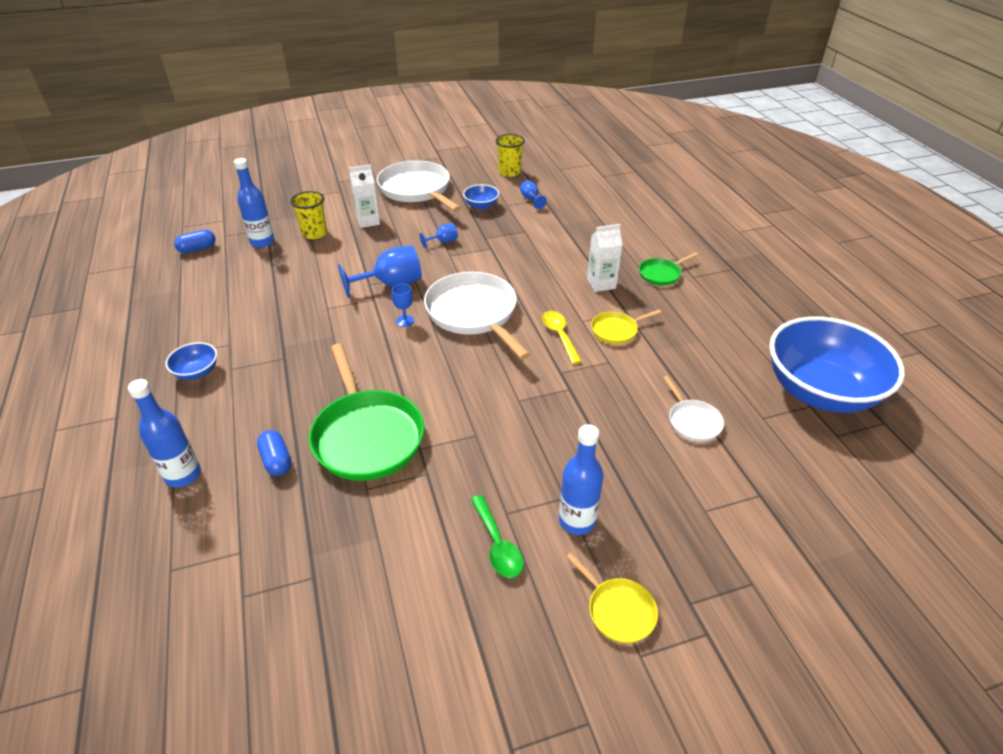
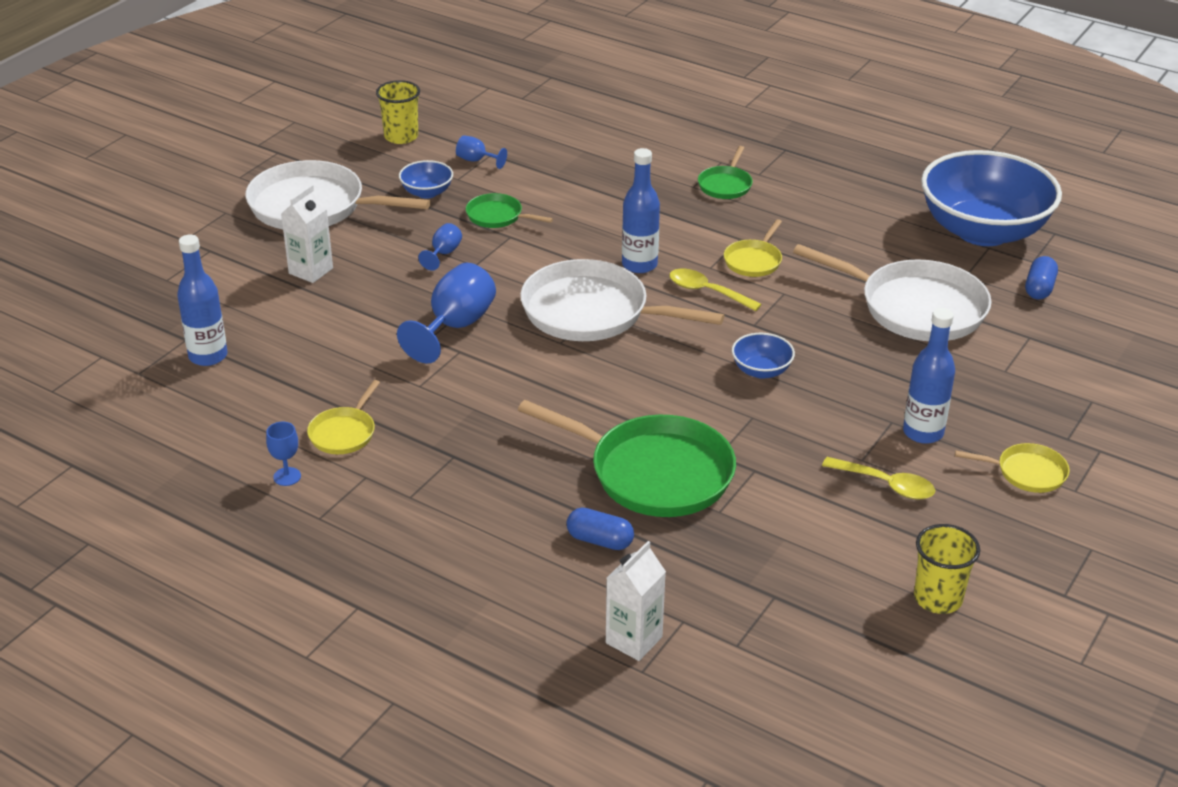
camera: 40 degrees left, 5 degrees down
blue bottle [128,379,201,488] -> blue bottle moved to [622,148,660,273]
blue bowl [165,342,217,380] -> blue bowl moved to [732,333,795,379]
blue capsule [174,229,216,253] -> blue capsule moved to [1025,256,1058,300]
yellow cup [290,191,327,239] -> yellow cup moved to [914,524,980,614]
blue goblet [392,283,414,327] -> blue goblet moved to [266,422,301,486]
green spoon [471,495,524,578] -> yellow spoon [822,457,935,500]
white carton [587,224,622,292] -> white carton moved to [606,541,666,661]
white pan [663,376,724,442] -> white pan [793,244,992,341], size x2.06
none -> yellow pan [307,380,380,454]
none -> green pan [466,193,553,228]

